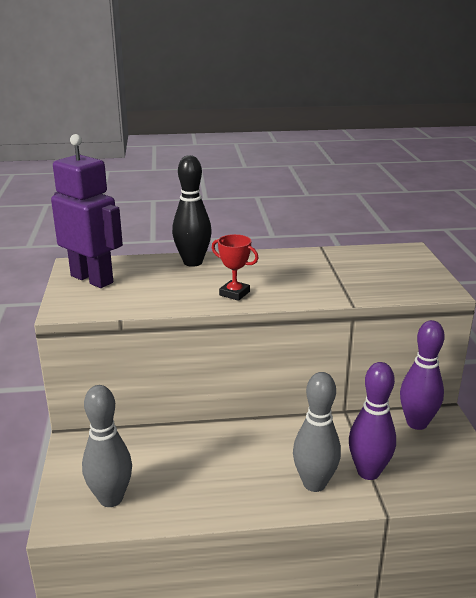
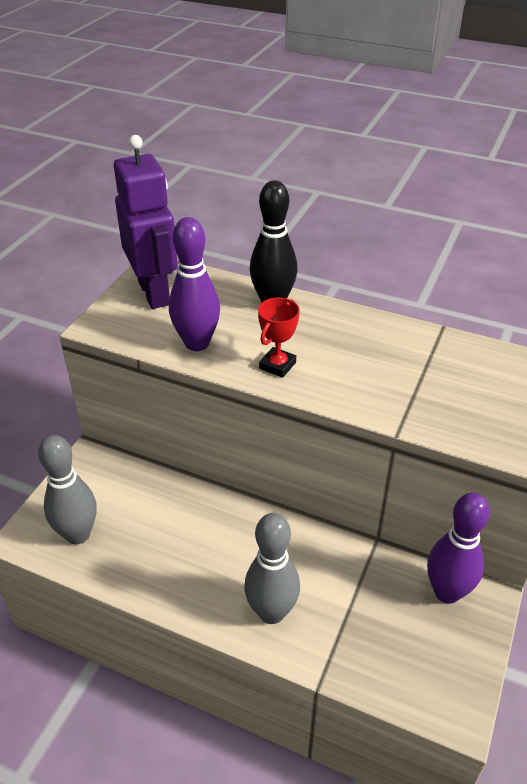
camera: 30 degrees right, 15 degrees up
red trophy [212,234,259,301] -> red trophy turned 60 degrees clockwise [258,297,300,378]
purple bowling pin [349,362,396,480] -> purple bowling pin moved to [169,217,220,351]

